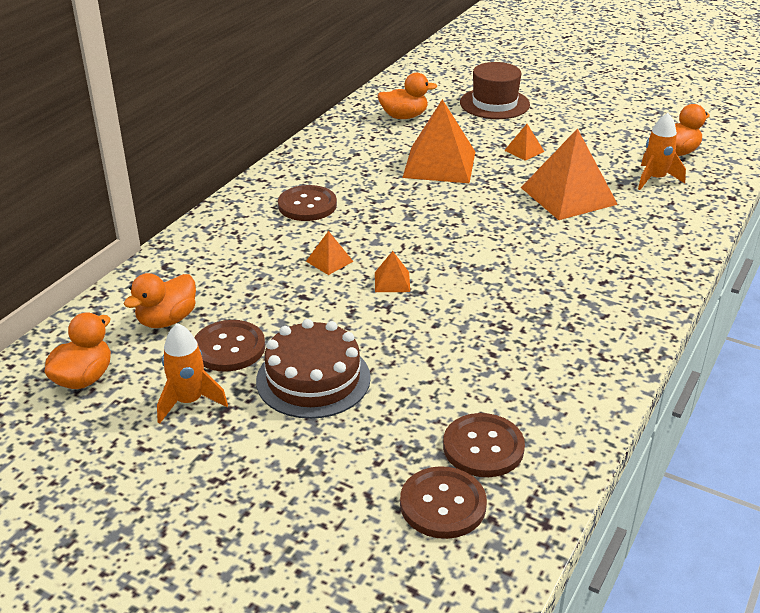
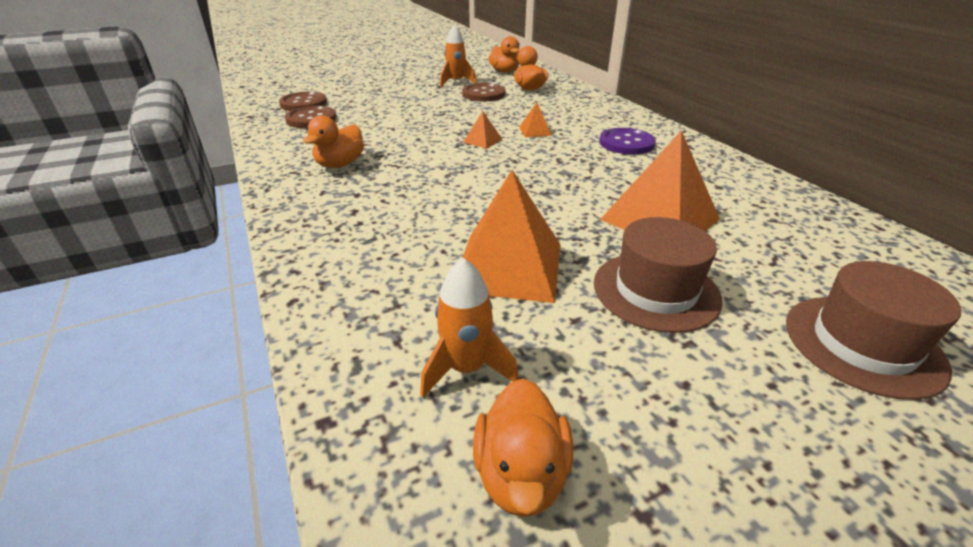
camera: 125 degrees right, 0 degrees up
brown cake [256,319,371,419] -> none
brown button [278,185,337,221] -> purple button [599,128,656,155]
orange duck [378,73,437,119] -> orange duck moved to [303,115,364,168]
orange pyramid [504,124,544,161] -> brown hat [594,217,722,333]

